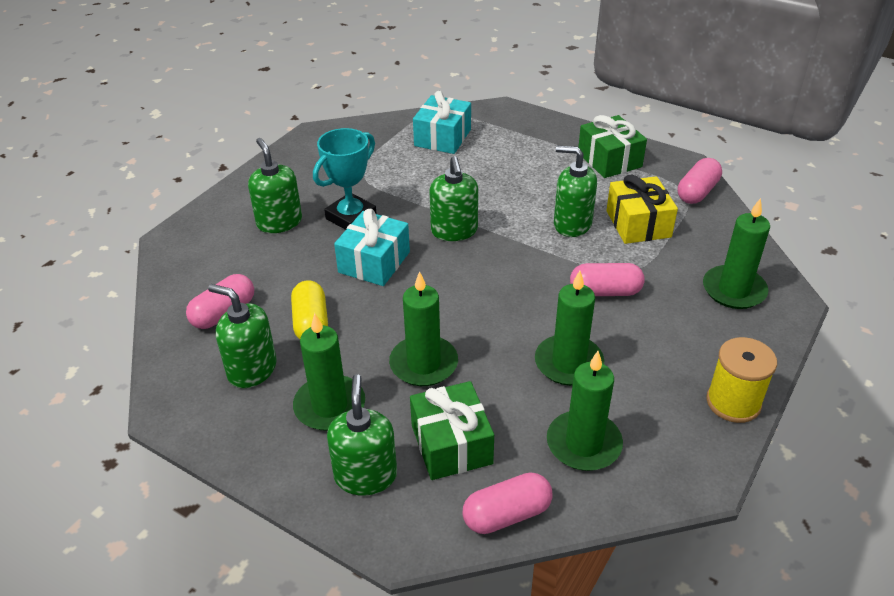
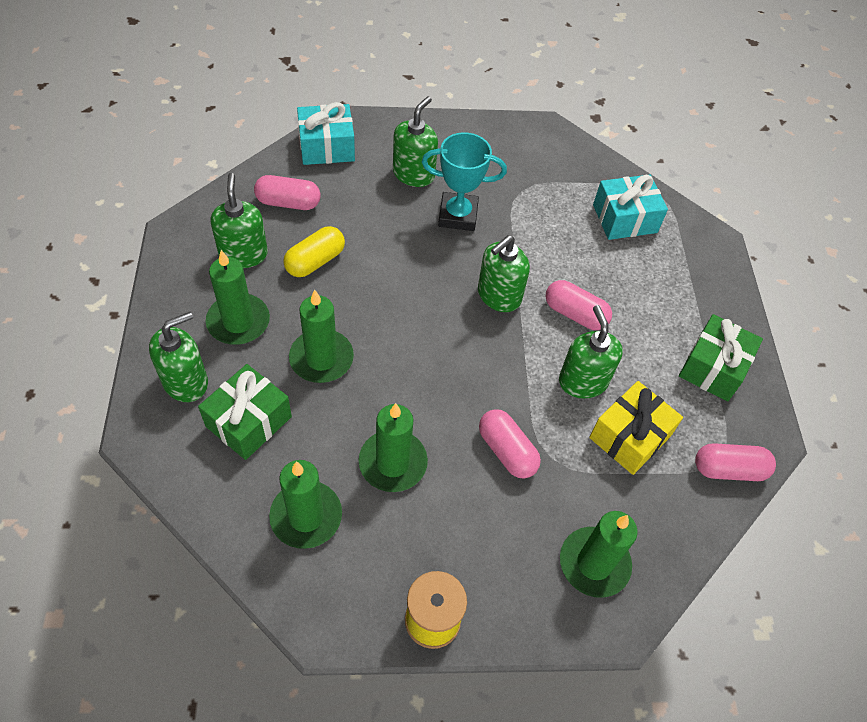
camera: 50 degrees right, 15 degrees up
turquoise gift [334,209,410,286] -> turquoise gift moved to [297,102,355,165]
pink capsule [462,472,552,534] -> pink capsule moved to [546,280,612,330]

